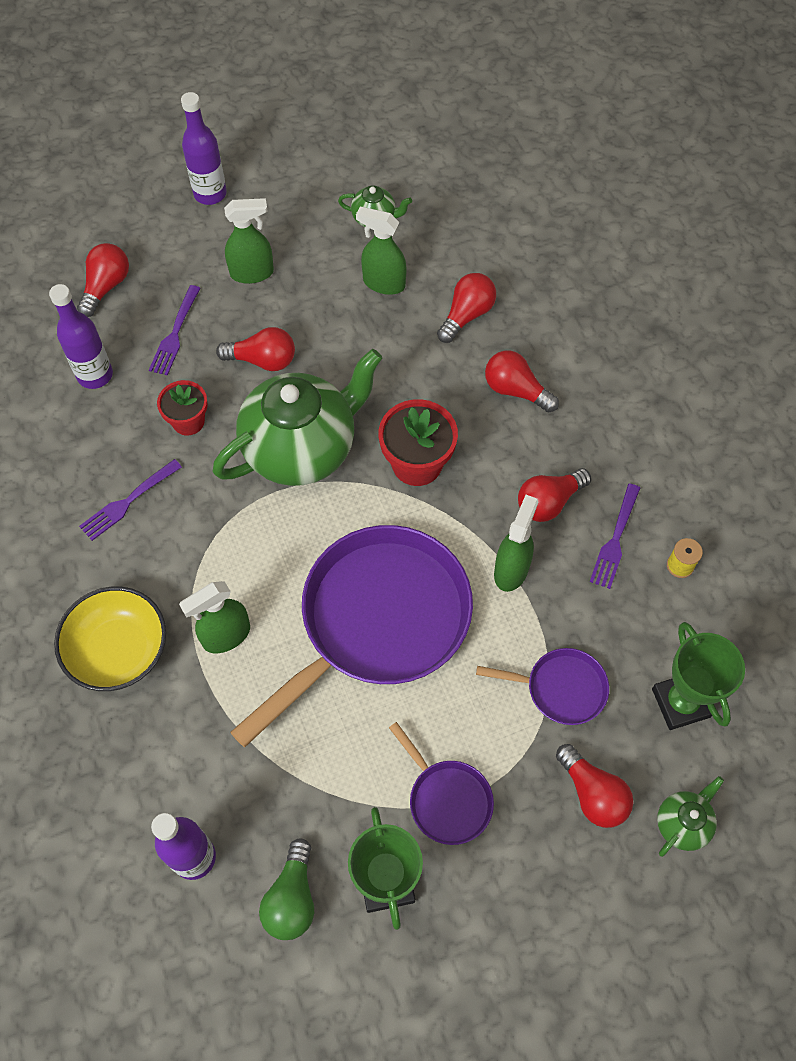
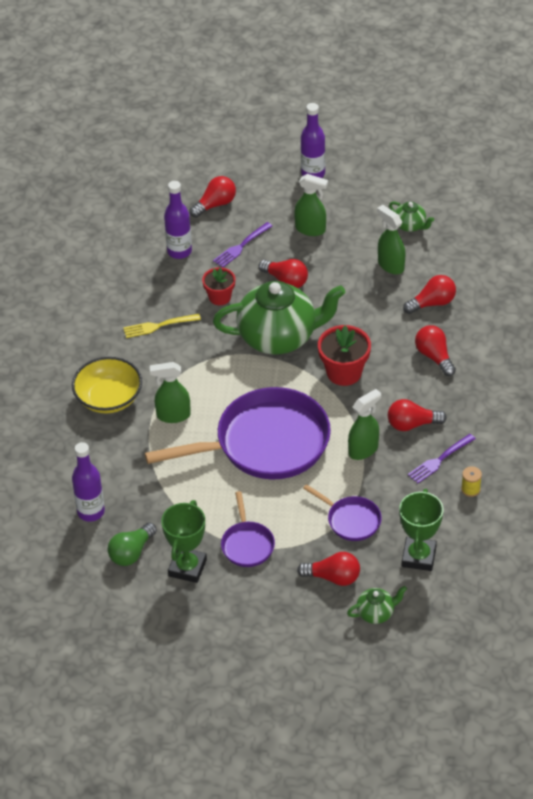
camera: 30 degrees right, 15 degrees down
purple fork [79,459,182,541] -> yellow fork [123,314,201,338]
red light bulb [556,744,633,828] -> red light bulb turned 75 degrees counterclockwise [297,552,360,586]

